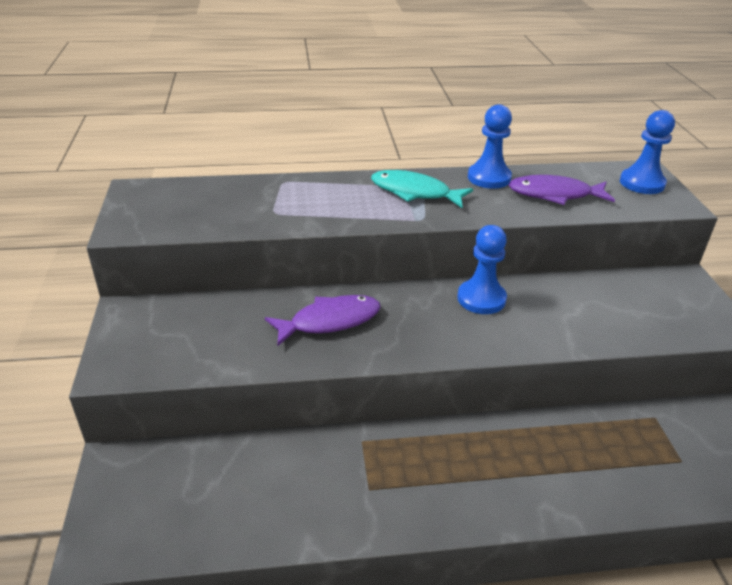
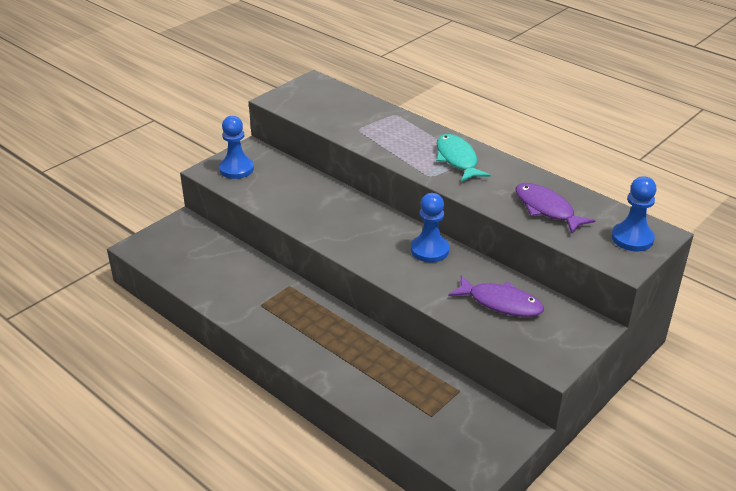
camera: 50 degrees right, 0 degrees up
purple fish [265,295,381,346] -> purple fish moved to [448,275,544,317]
blue pawn [468,104,512,189] -> blue pawn moved to [219,116,254,179]

